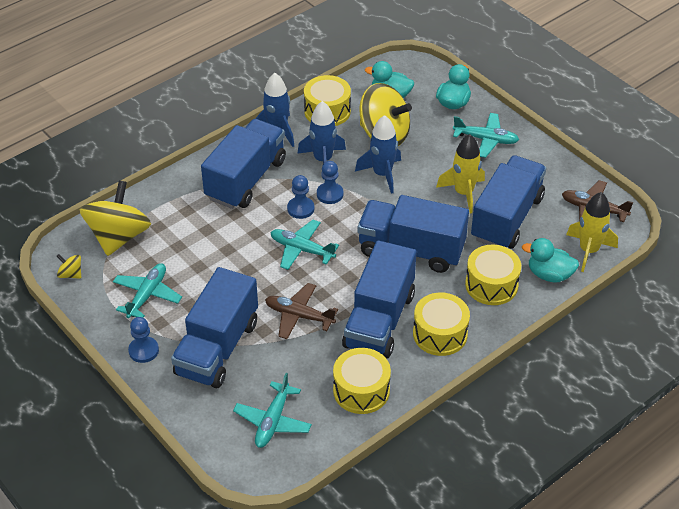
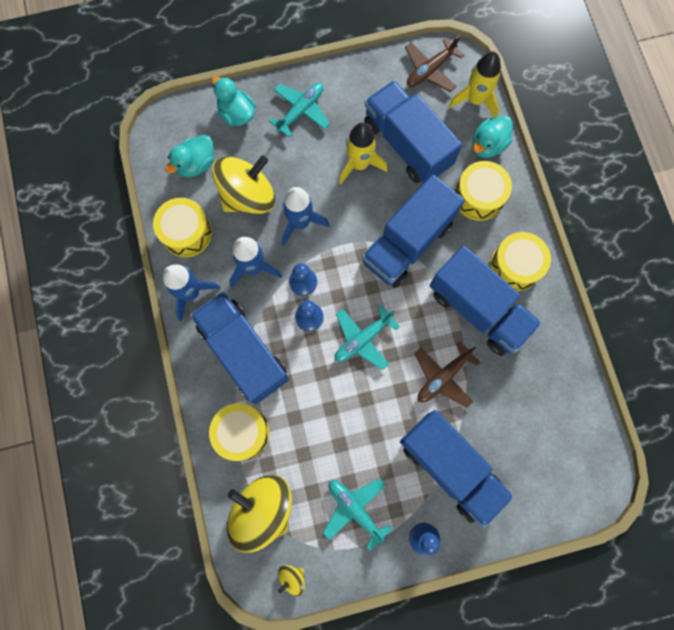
camera: 65 degrees left, 30 degrees up
turquoise plane [233,373,312,448] -> none
yellow drum [333,348,391,414] -> yellow drum moved to [209,403,269,461]

